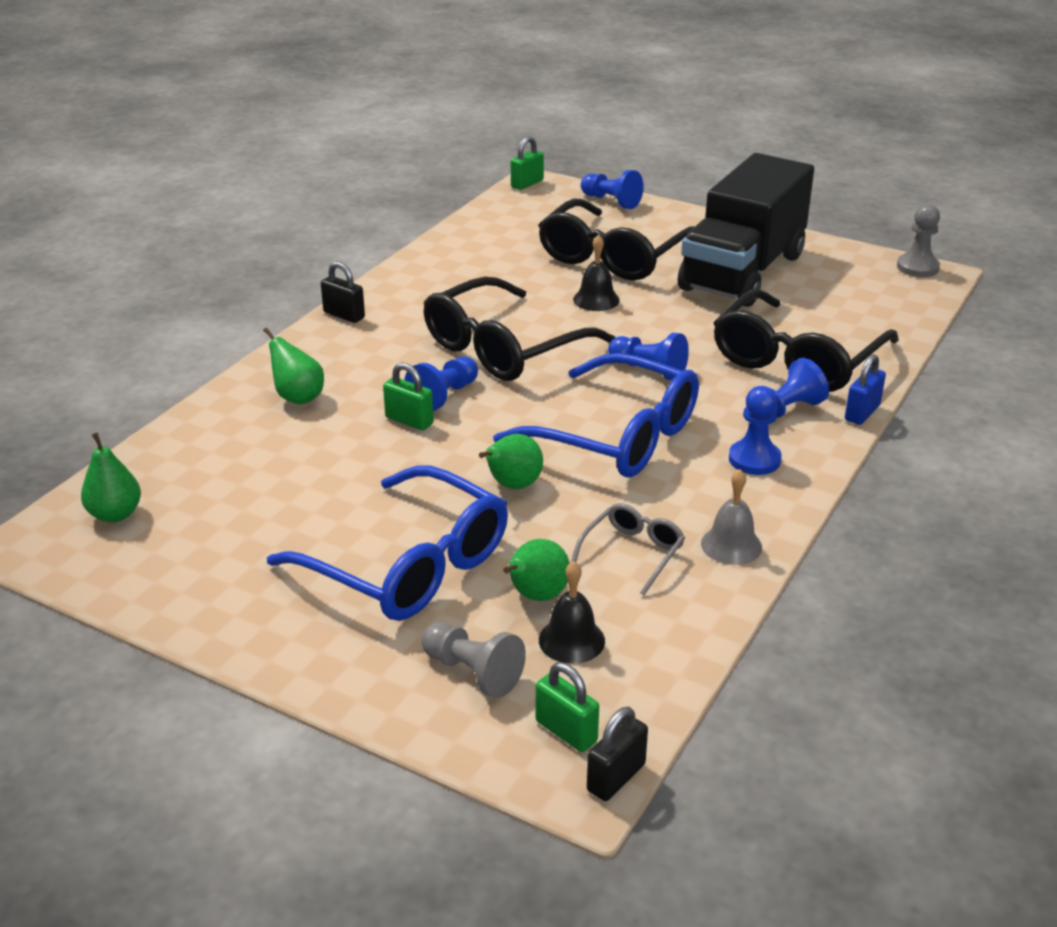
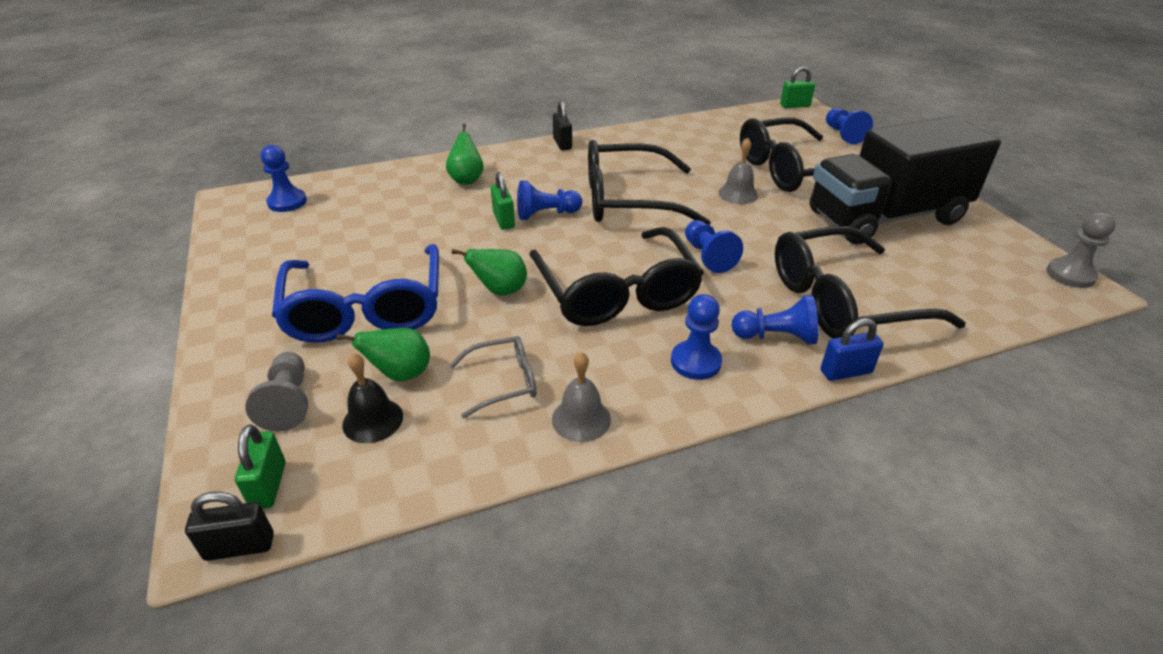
camera: 40 degrees right, 5 degrees up
green pear [81,432,141,523] -> blue pawn [261,145,307,212]
blue glasses [493,353,699,478] -> black glasses [529,227,704,326]
black bell [573,235,620,311] -> grey bell [718,138,758,204]

